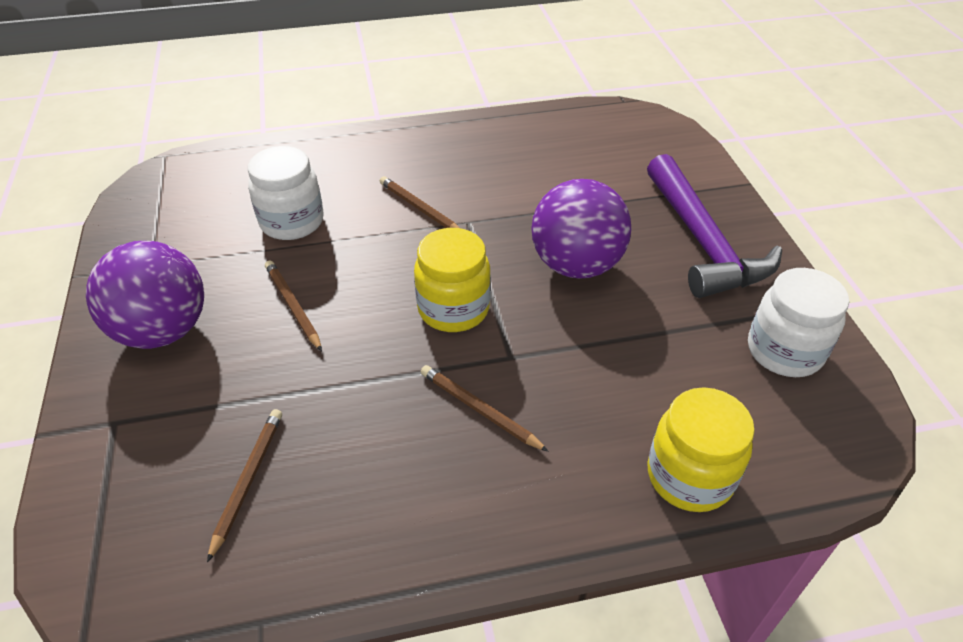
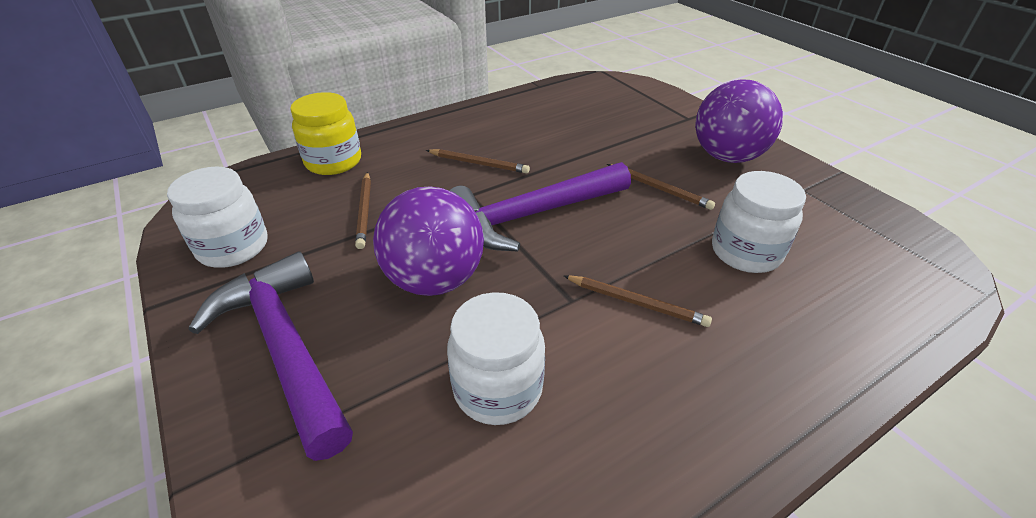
camera: 160 degrees right, 5 degrees down
brown pencil [207,409,282,563] -> brown pencil moved to [355,172,371,249]
yellow jar [414,228,491,332] -> purple hammer [449,162,631,251]
none -> white jar [447,292,545,425]

